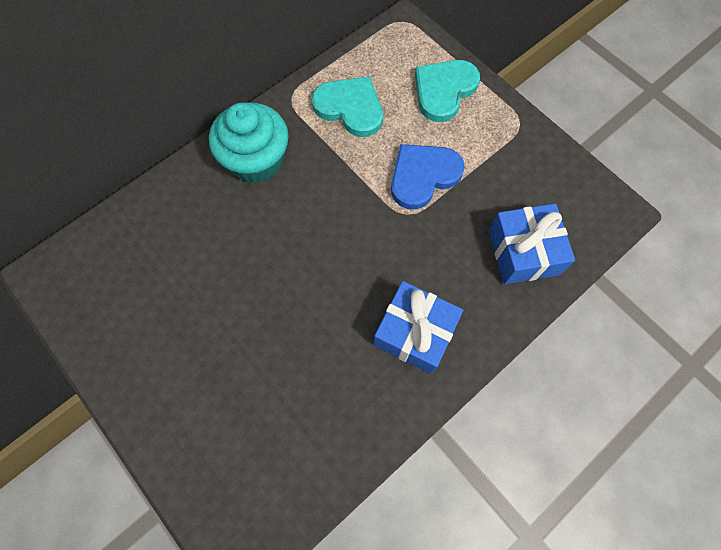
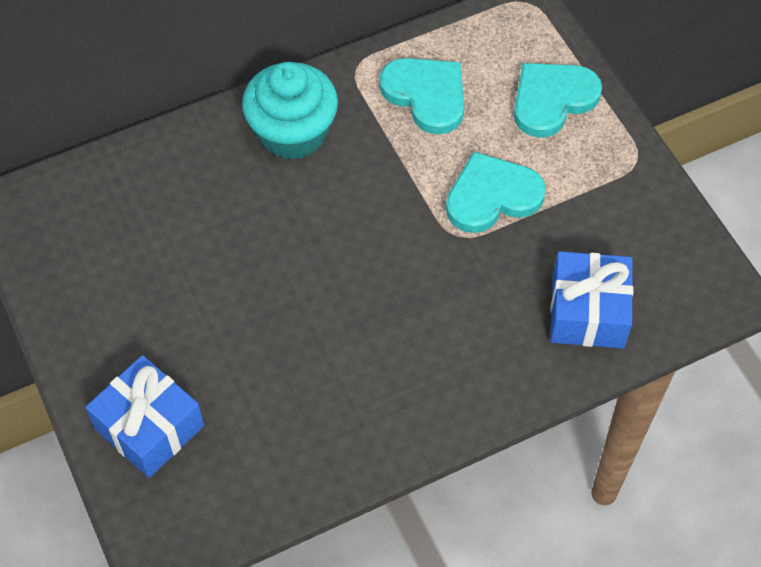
camera: 15 degrees right, 10 degrees down
blue gift [373,281,463,374] -> blue gift moved to [85,355,204,478]
blue heart [391,144,465,209] -> turquoise heart [446,152,546,233]

